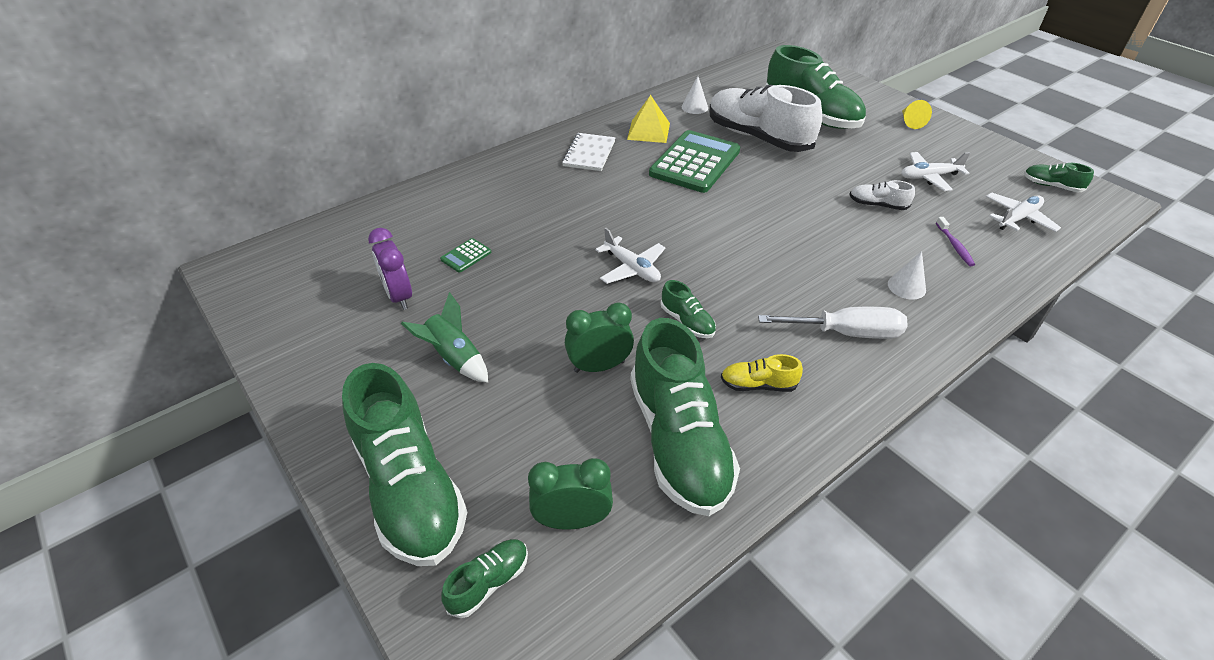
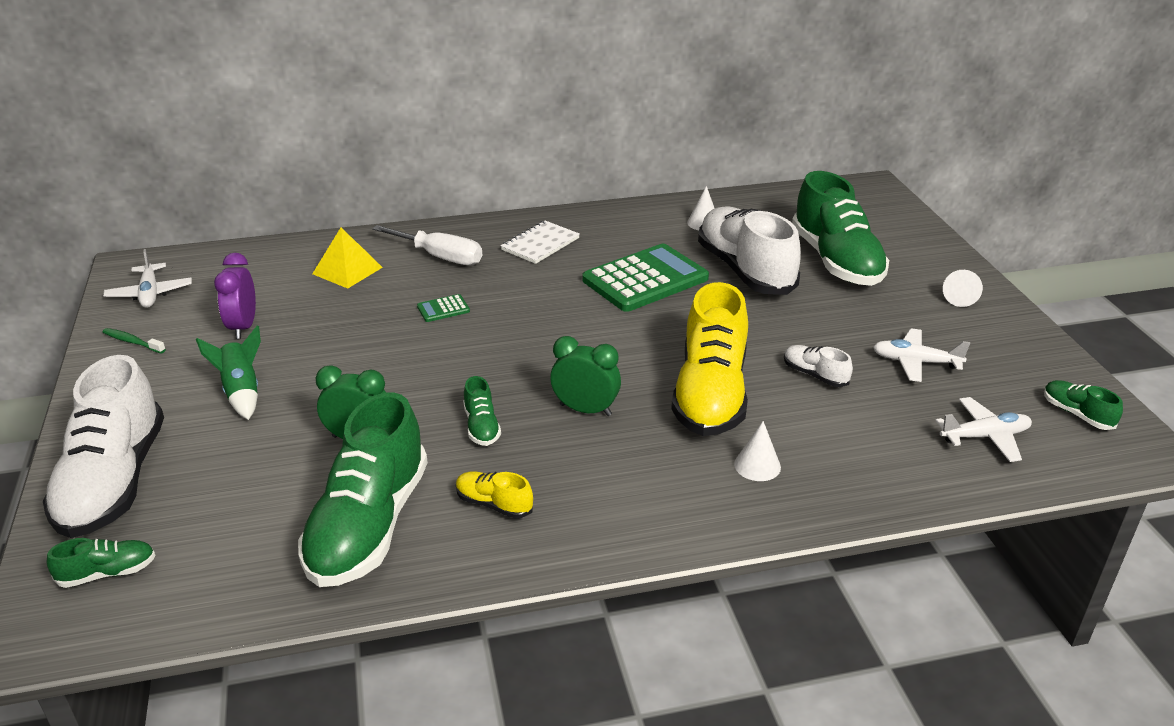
camera: 25 degrees right, 10 degrees down
green shoe [342,363,467,566] -> white shoe [43,355,164,538]
green calculator [440,238,491,273] -> green calculator moved to [417,294,470,322]
green clock [528,458,613,530] -> green clock moved to [550,336,621,416]
white plane [595,228,666,284] -> white plane moved to [103,249,192,308]
yellow pyramid [627,95,670,143] -> yellow pyramid moved to [312,228,383,288]
white screwdriver [758,307,907,339] -> white screwdriver moved to [372,225,482,265]
yellow cone [902,100,932,129] -> white cone [943,270,983,307]
purple toothbrush [936,217,975,266] -> none
none -> green toothbrush [102,328,166,353]
none -> yellow shoe [671,282,748,436]

